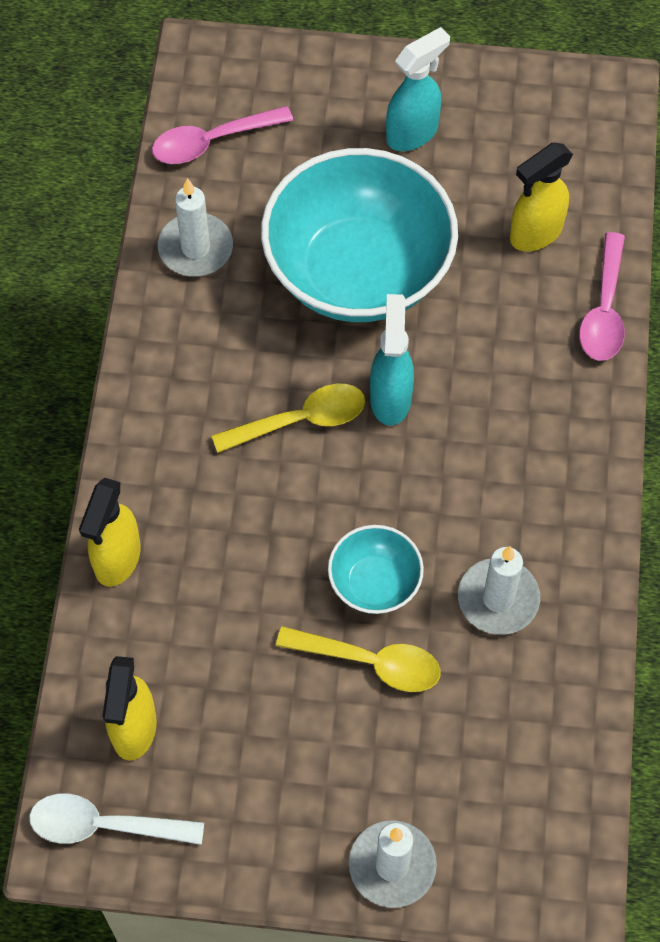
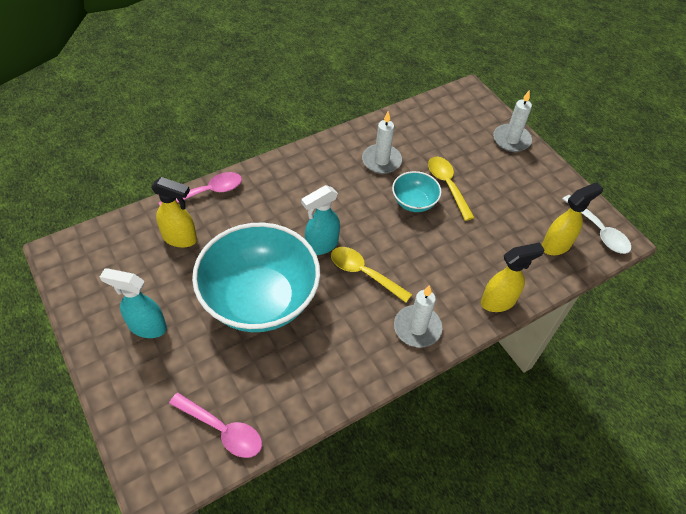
camera: 130 degrees left, 10 degrees down
white candle [158,178,233,277] -> white candle moved to [394,285,442,347]

